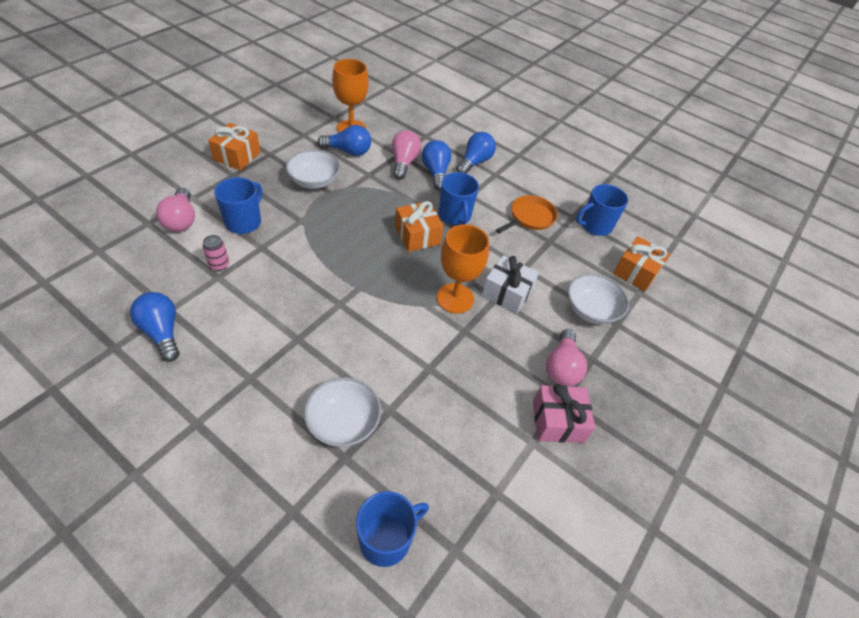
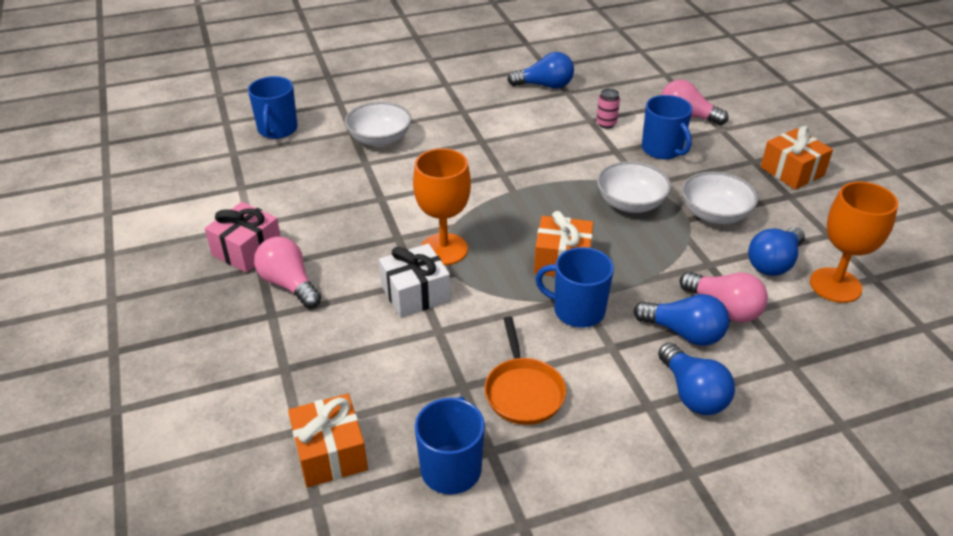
camera: 130 degrees right, 10 degrees down
white bowl [568,274,629,324] -> white bowl moved to [597,161,671,213]

